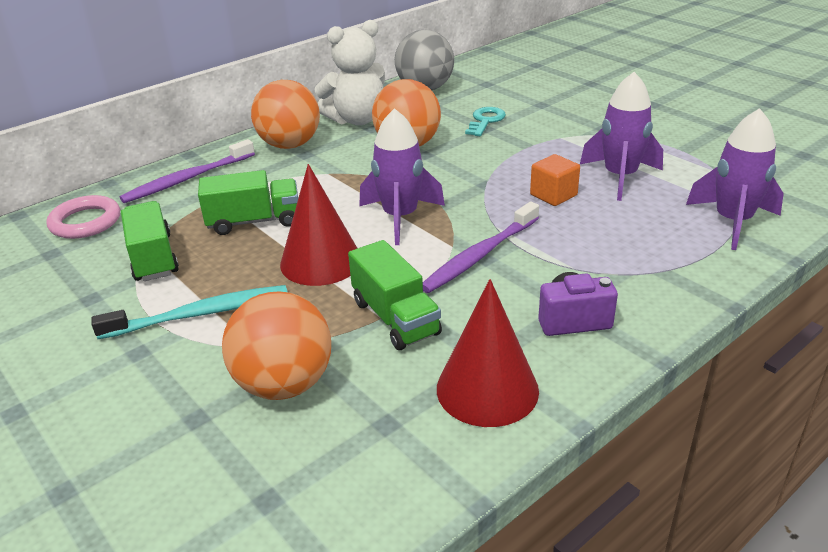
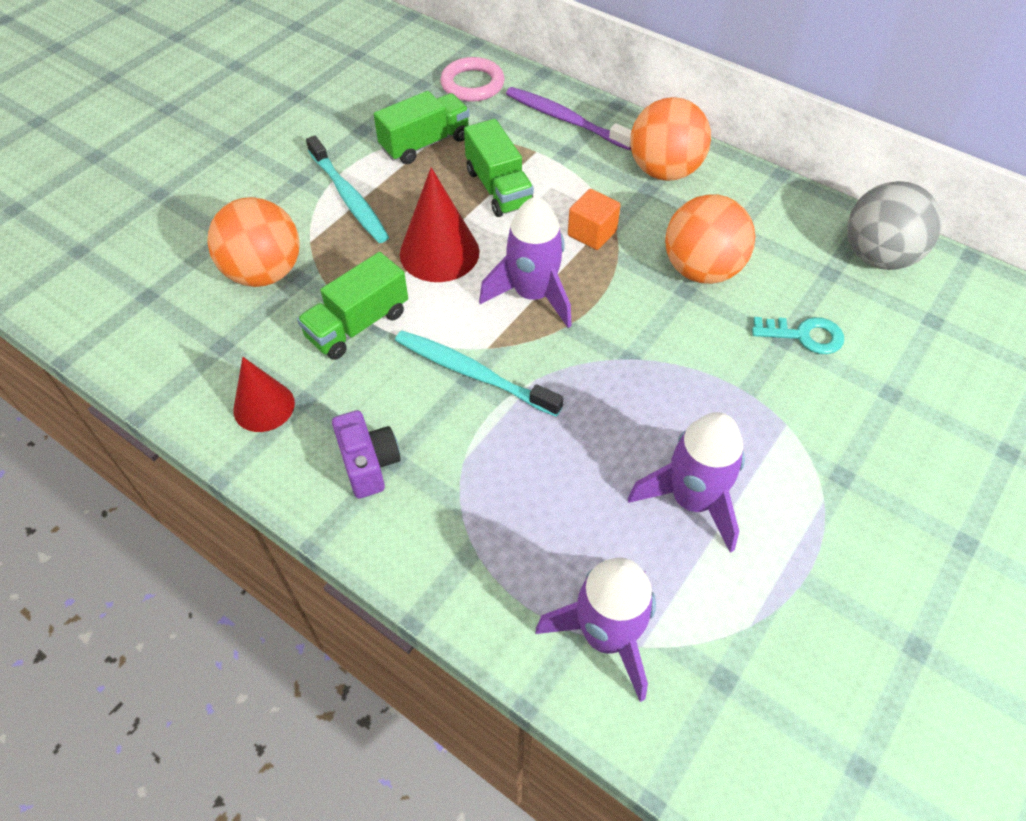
camera: 75 degrees right, 20 degrees up
white teddy bear [314,20,385,125] -> none
purple toothbrush [423,202,539,293] -> turquoise toothbrush [395,331,563,417]
red cone [437,279,539,427] -> red cone [233,357,295,432], size x0.66
orange cube [530,154,580,206] -> orange cube moved to [568,189,621,250]

